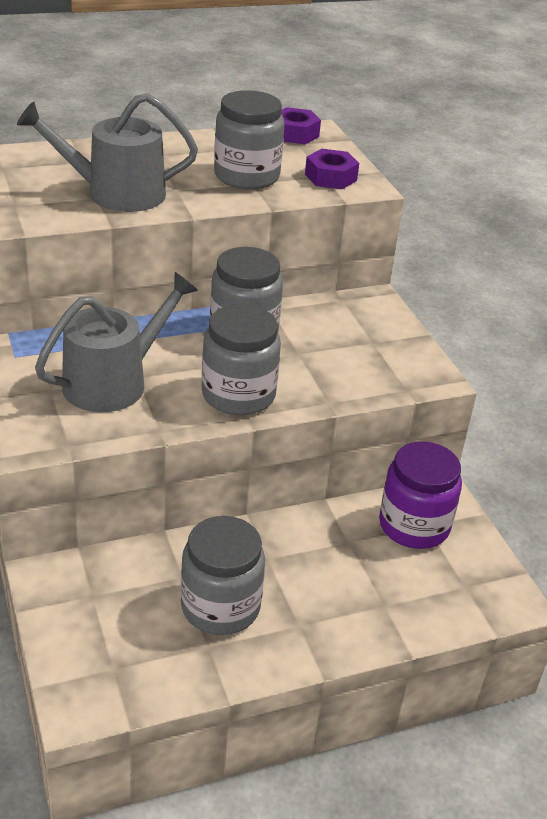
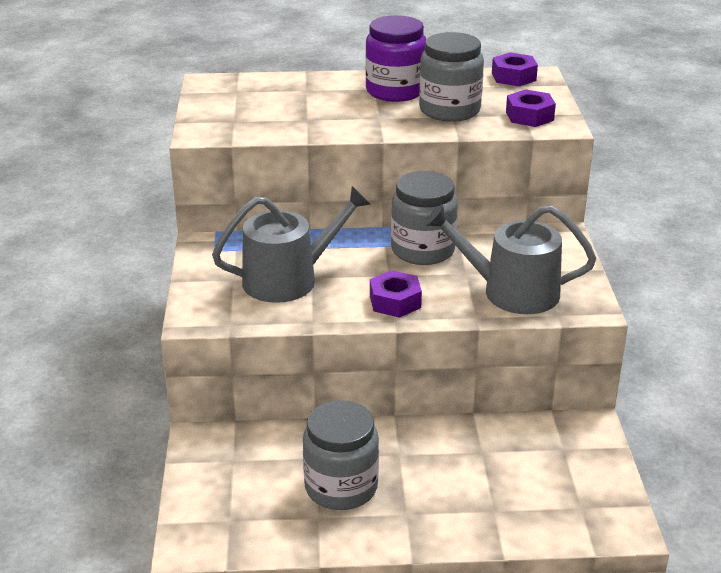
camera: 20 degrees right, 5 degrees down
grey watering can [17,93,198,212] -> grey watering can moved to [424,204,596,314]
grey jar [202,304,281,415] -> purple nut [370,270,422,318]
purple jar [379,441,462,549] -> purple jar moved to [365,15,426,102]

